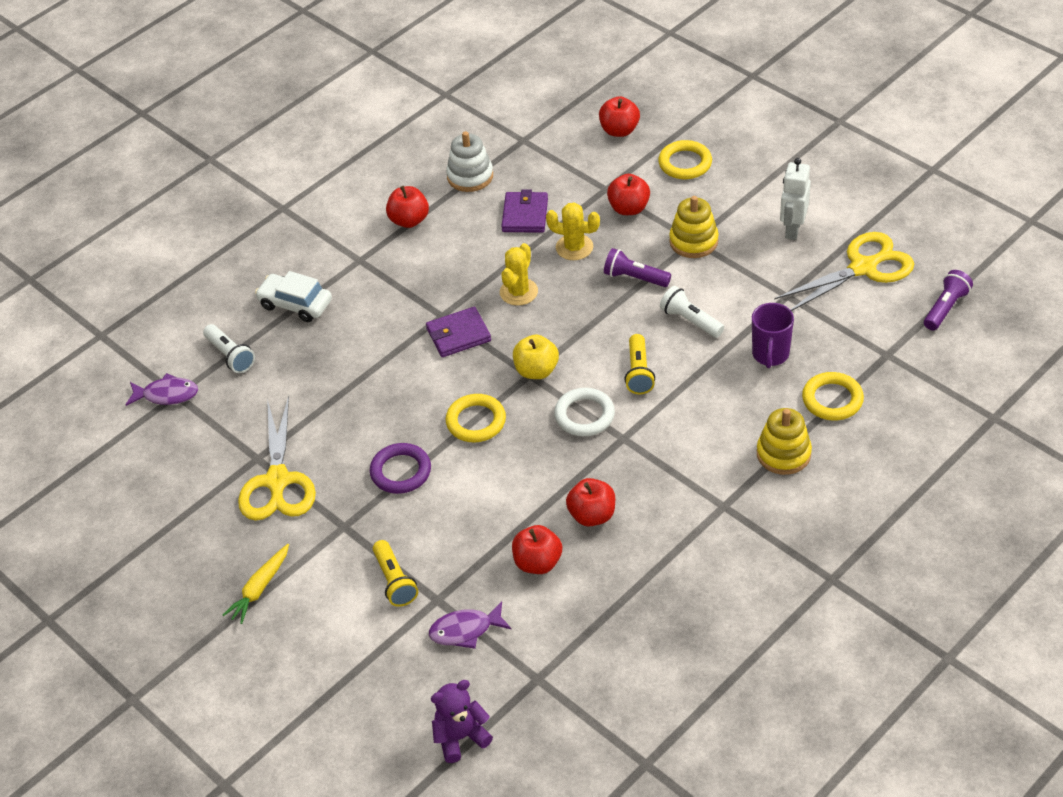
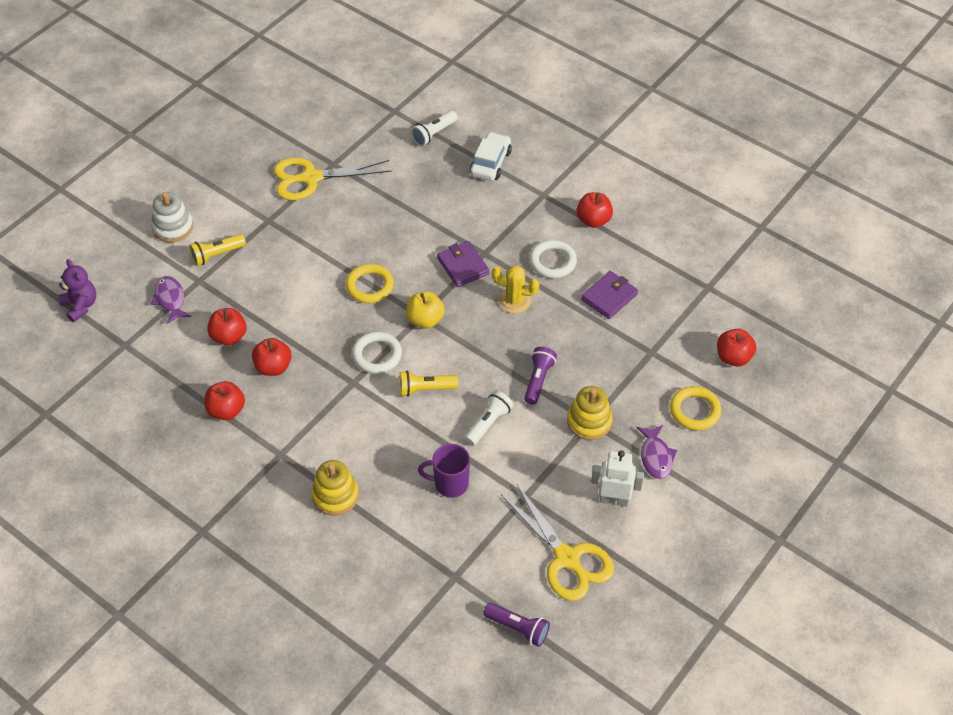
camera: 80 degrees right, 5 degrees up
purple fish [125,373,198,406] -> purple fish moved to [637,425,677,479]
yellow carrot [223,544,289,624] -> none
purple ring [370,443,431,494] -> none
white stacking toy [446,131,493,192] -> white stacking toy moved to [151,192,193,243]
purple wallet [501,190,548,233] -> purple wallet turned 45 degrees counterclockwise [581,271,638,319]
yellow cactus [546,202,600,260] -> none
red apple [607,174,650,215] -> red apple moved to [205,381,245,420]
yellow ring [802,372,864,421] -> none
none -> white ring [529,240,577,278]

